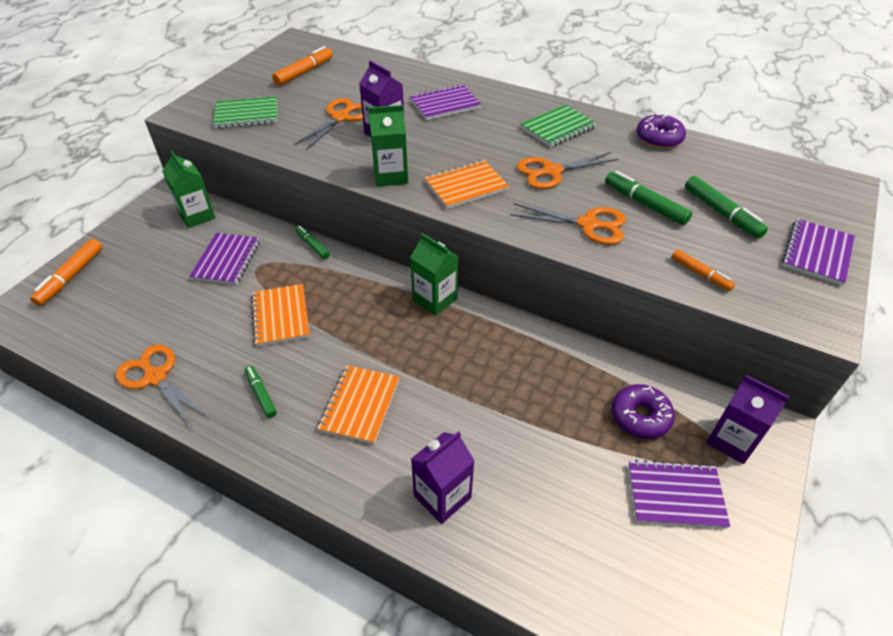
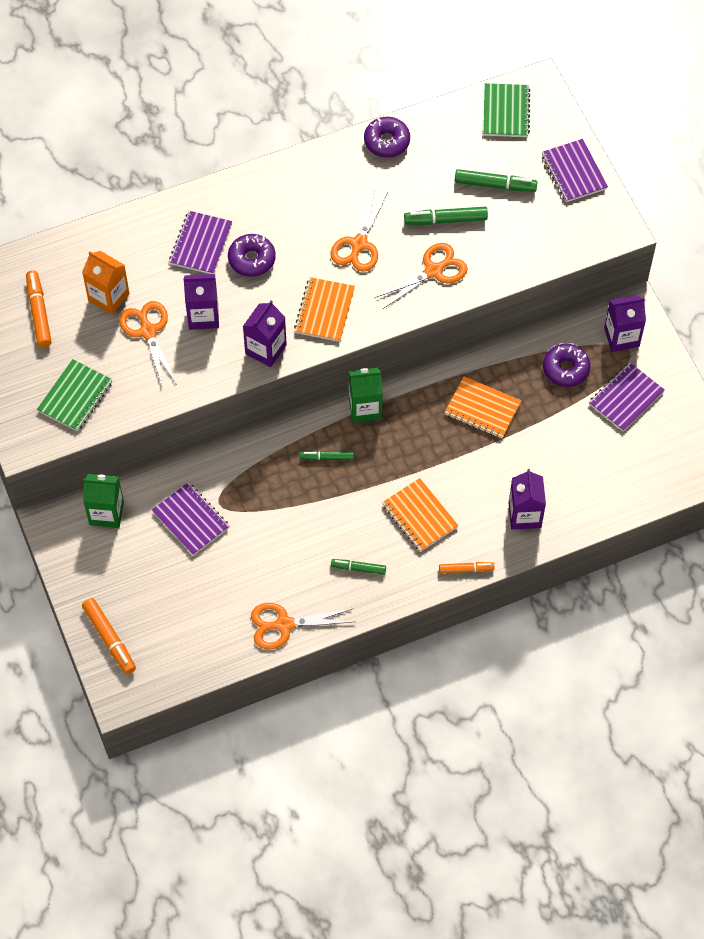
camera: 50 degrees left, 15 degrees up
orange notebook [251,284,310,347] -> orange notebook moved to [445,377,521,438]
green marker [295,226,330,259] -> green marker moved to [300,450,354,460]
green carton [368,105,408,187] -> purple carton [243,301,287,367]
green notebook [521,105,597,147] -> green notebook moved to [483,83,531,137]
orange marker [671,249,735,291] -> orange marker moved to [439,562,495,574]
none -> orange carton [82,251,130,315]
none -> purple donut [228,234,276,277]

